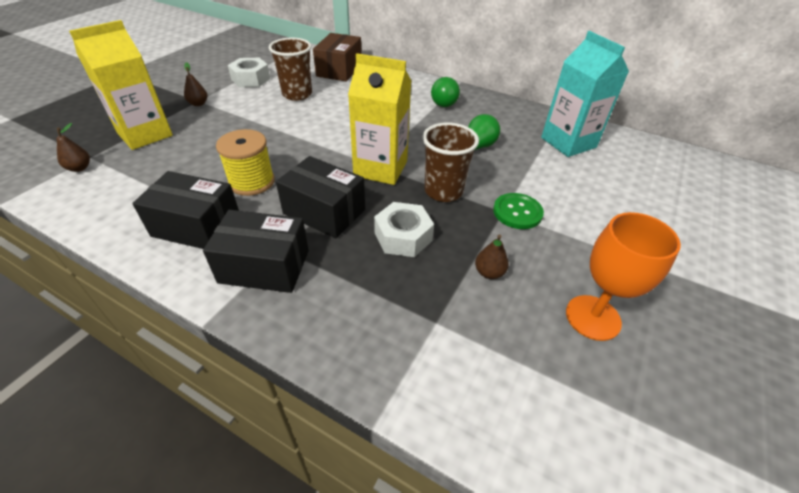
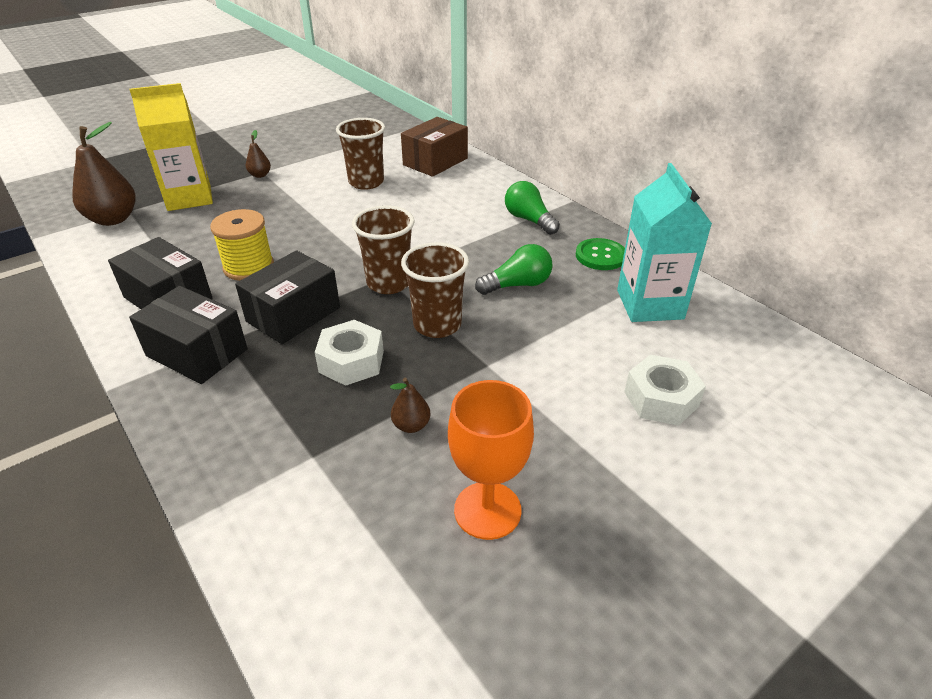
camera: 25 degrees right, 5 degrees down
brown pear [57,123,90,172] -> brown pear [72,122,136,226], size x2.07
white nut [228,58,270,87] -> white nut moved to [624,355,706,426]
black box [276,156,365,238] -> black box turned 75 degrees clockwise [235,250,340,344]
yellow carton [348,53,411,185] -> brown cup [352,205,415,294]
green light bulb [431,77,460,107] -> green light bulb turned 120 degrees clockwise [505,181,560,235]
green button [493,193,544,229] -> green button moved to [576,238,625,270]

